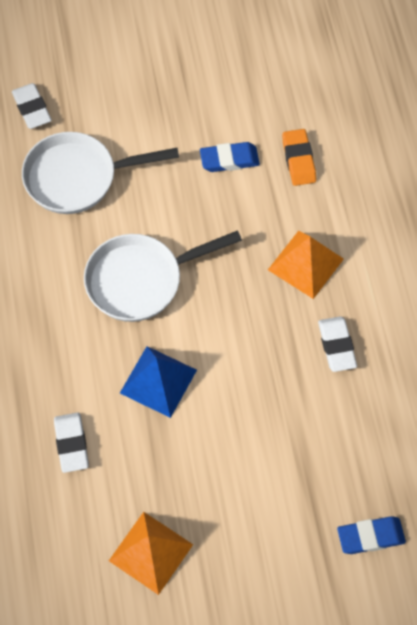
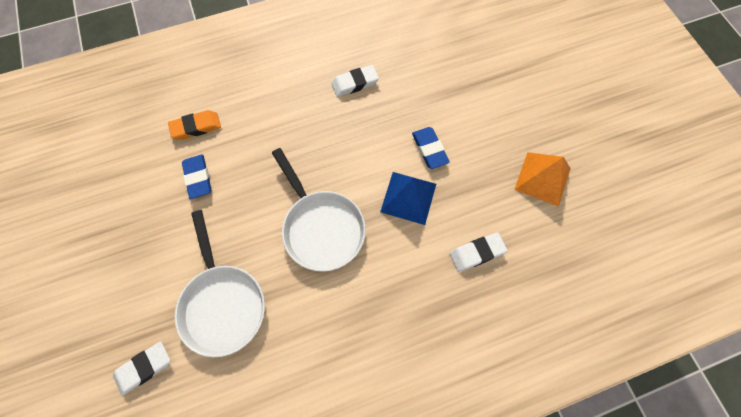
camera: 100 degrees left, 5 degrees up
orange pyramid [268,231,344,299] -> none
blue eraser [337,516,406,554] -> blue eraser moved to [412,127,449,169]

